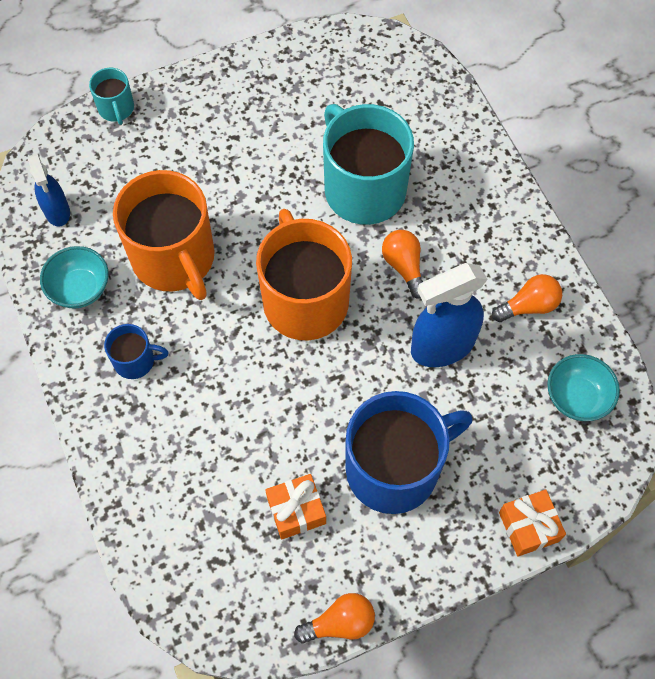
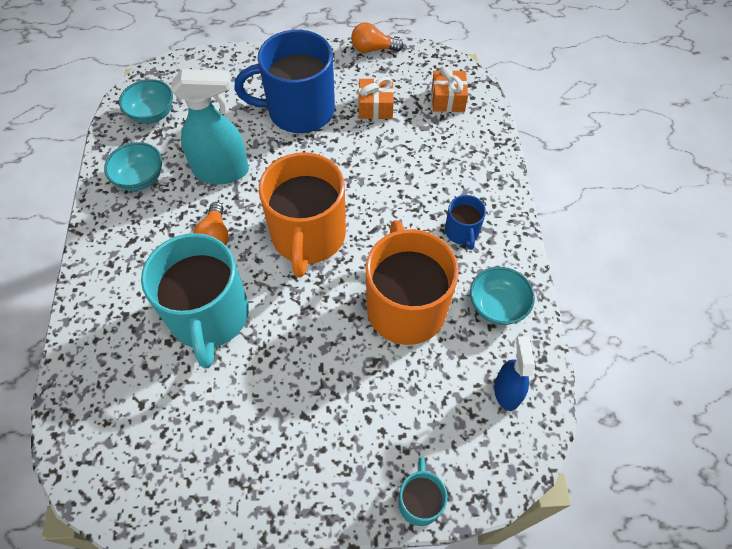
camera: 160 degrees left, 5 degrees down
blue mug [104,324,168,379] -> blue mug turned 120 degrees counterclockwise [445,195,486,250]
blue spray bottle [411,263,488,367] -> turquoise spray bottle [171,69,249,184]
orange light bulb [492,274,562,322] -> turquoise bowl [104,142,162,191]
orange gift [499,490,566,557] -> orange gift moved to [432,66,468,112]

